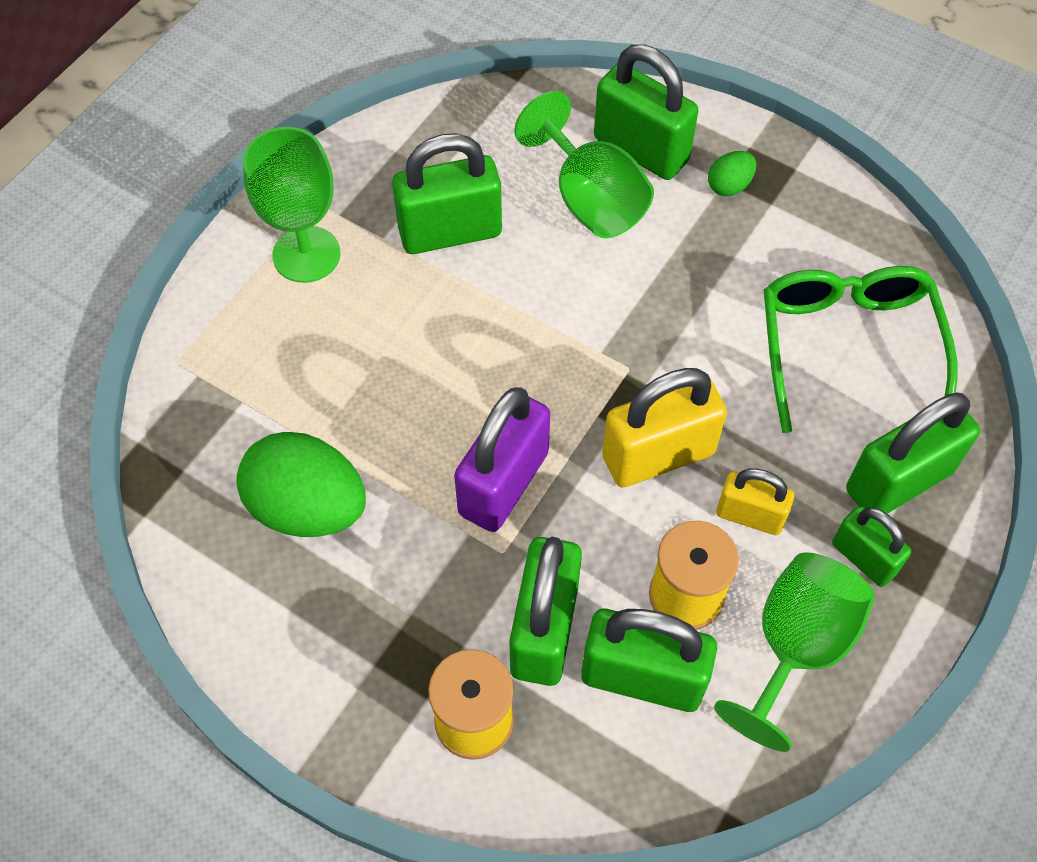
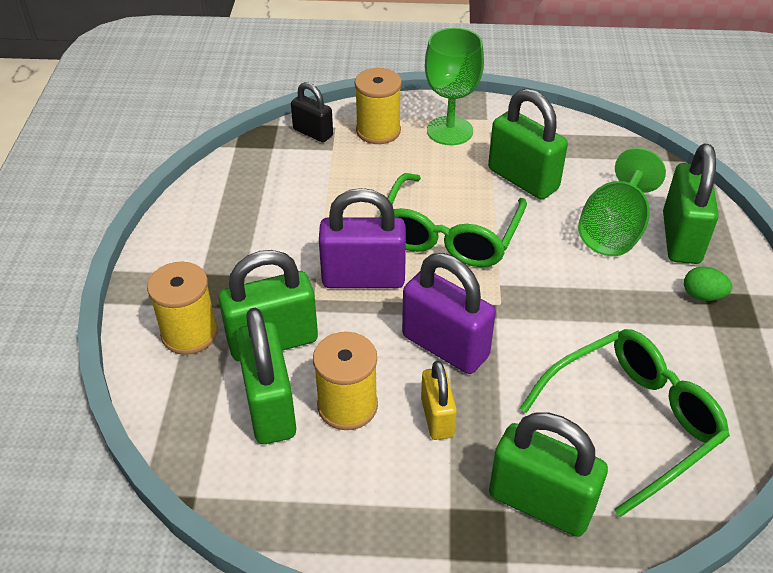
camera: 60 degrees right, 15 degrees down
green egg [236,432,366,537] -> none
yellow padlock [602,368,727,487] -> purple padlock [402,253,496,374]
green goblet [714,552,875,752] -> none
green padlock [832,506,911,587] -> none
none -> black padlock [291,82,333,142]
none -> yellow spool [355,68,402,144]
none -> green glasses [380,173,527,267]

